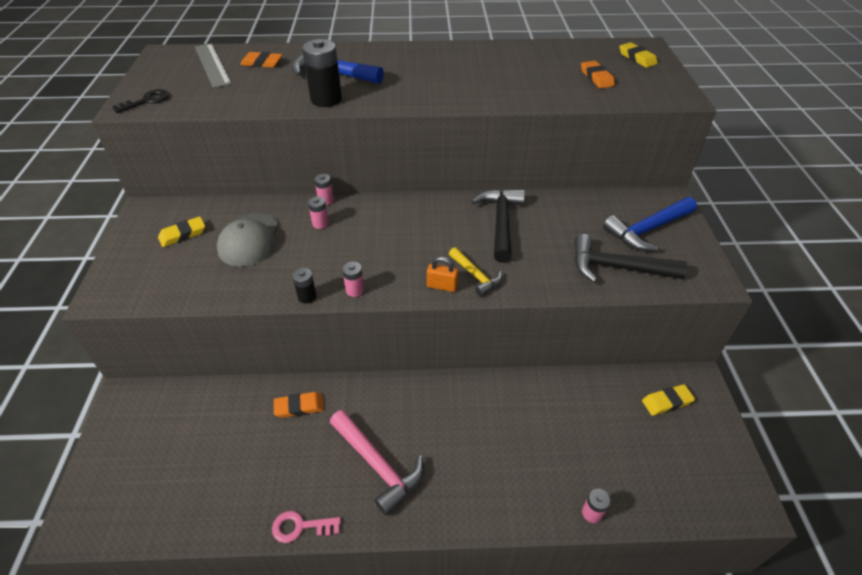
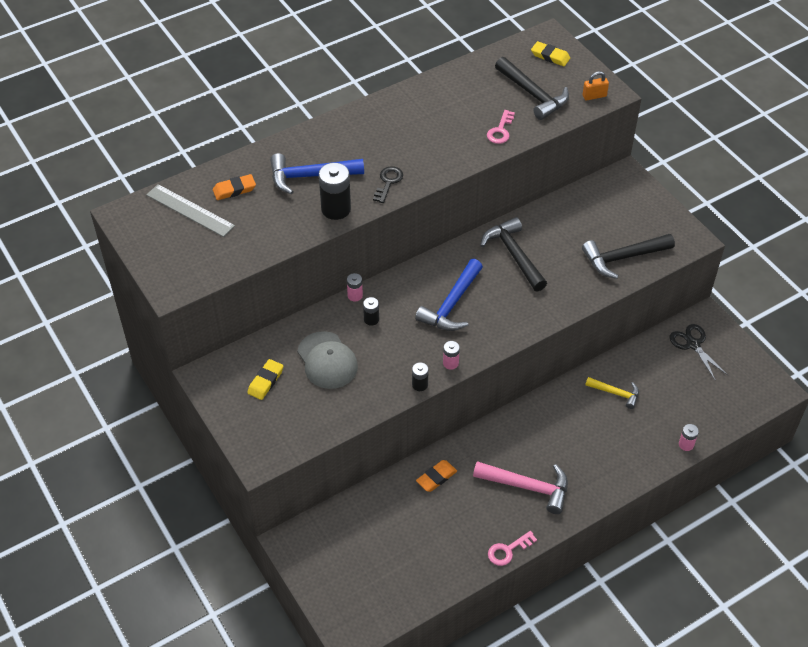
camera: 30 degrees left, 5 degrees up
black key [112,89,169,113] -> black key moved to [373,166,403,203]
pink battery [308,196,329,229] -> black battery [363,297,379,326]
orange padlock [427,257,458,292] -> orange padlock moved to [582,71,609,100]
yellow hammer [449,247,502,296] -> yellow hammer moved to [585,377,639,409]
orange eraser [581,61,615,89] -> black hammer [495,57,569,120]
blue hammer [603,197,697,251] -> blue hammer moved to [415,259,483,331]
yellow eraser [642,384,695,416] -> black scissors [669,324,728,381]
none -> pink key [487,110,515,144]

